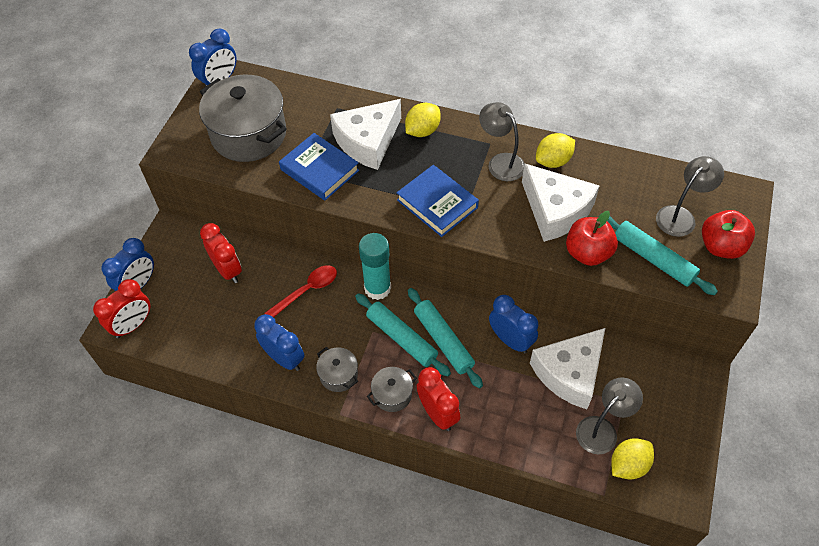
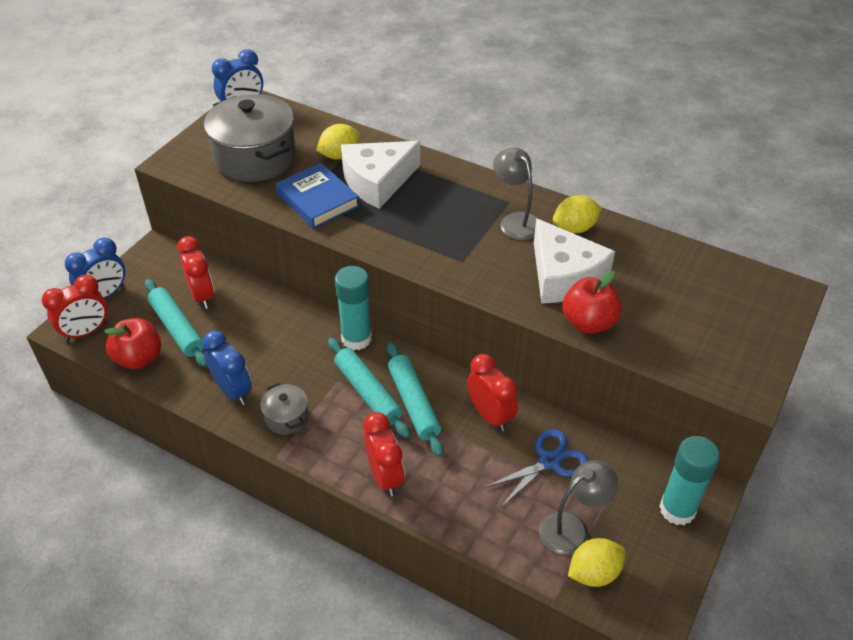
camera: 10 degrees right, 10 degrees down
red spoon [265,265,337,318] -> none
grey pot [367,367,417,412] -> none
blue book [397,165,479,237] -> none
yellow lemon [405,103,441,137] -> yellow lemon moved to [316,124,360,160]
blue clock [489,295,538,353] -> red clock [467,354,518,431]
white cheese [530,328,605,409] -> blue scissors [484,429,589,507]
turquoise rolling pin [599,214,718,295] -> turquoise rolling pin moved to [145,279,207,367]
grey lamp [656,156,724,237] -> none
red apple [702,210,755,259] -> red apple moved to [104,318,161,369]
none -> turquoise glue stick [659,436,720,525]

